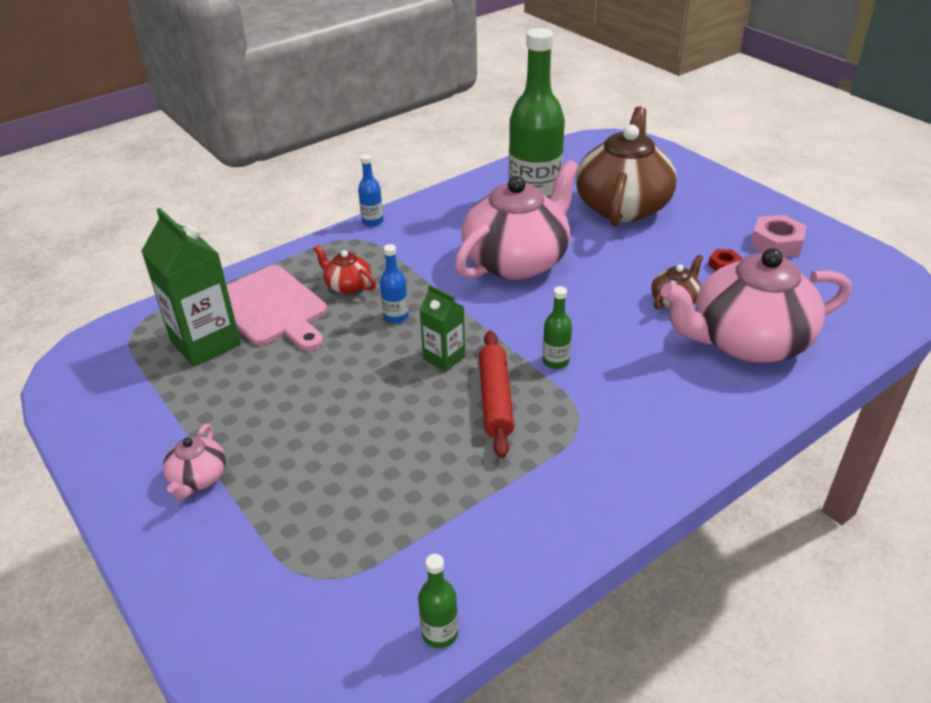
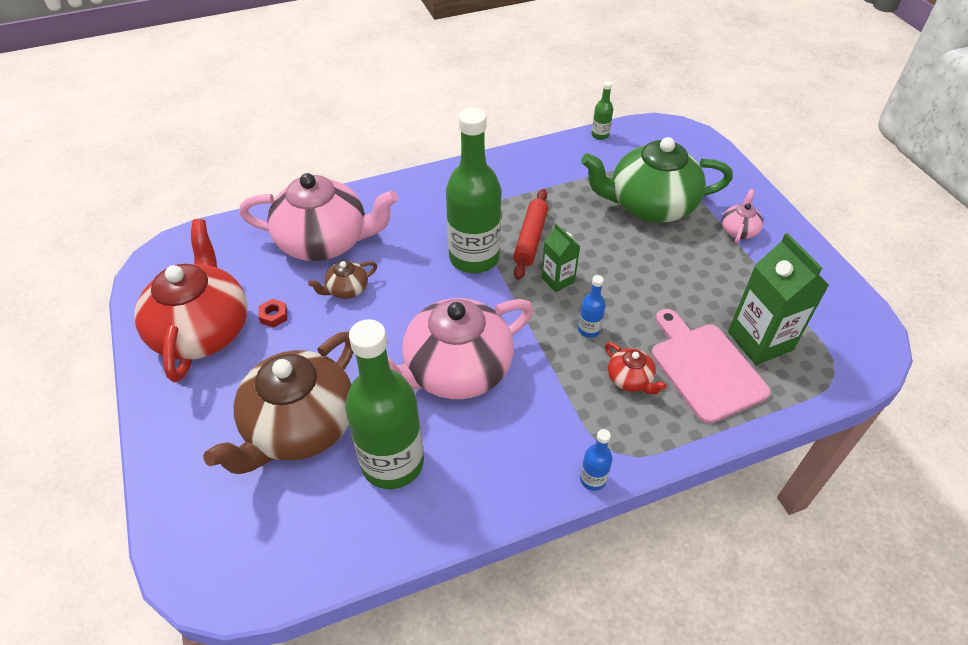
camera: 165 degrees left, 10 degrees up
green bottle [543,286,572,369] -> green bottle [446,108,501,273], size x2.42
pink nut [751,215,807,257] -> red teapot [134,219,248,382]
none -> green teapot [581,137,733,223]

